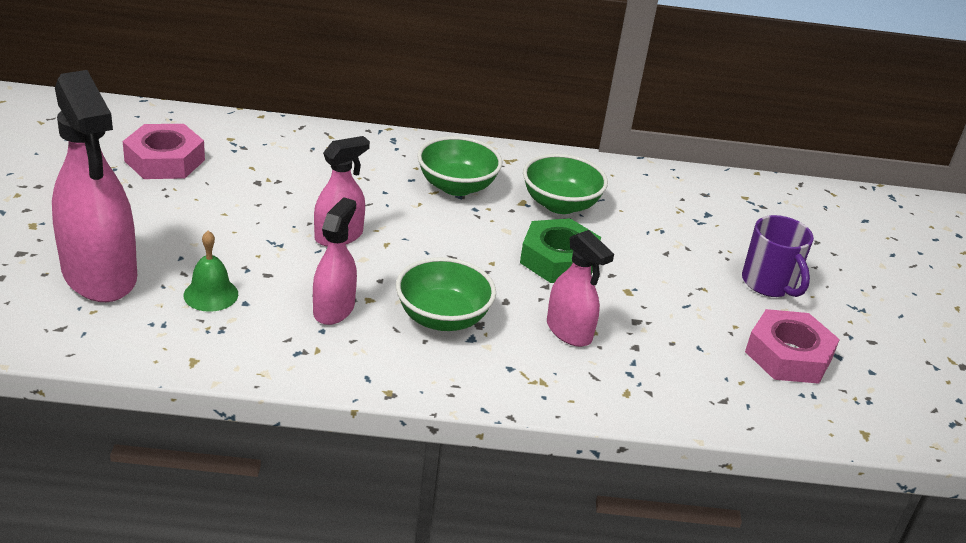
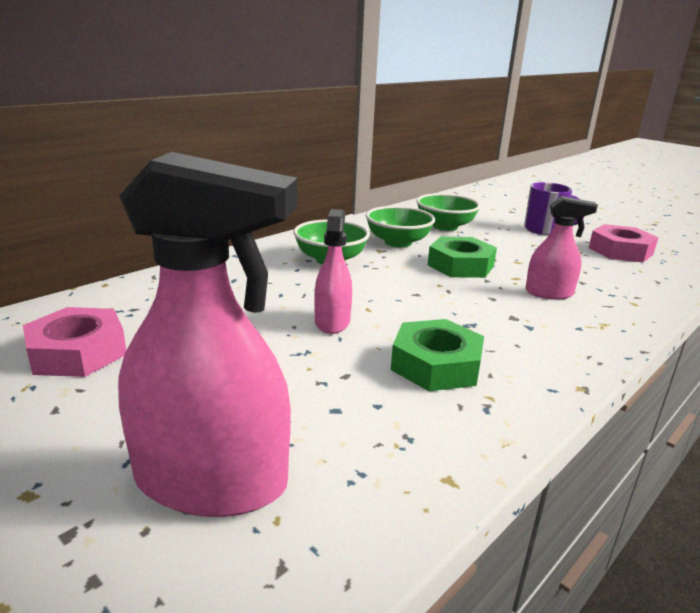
camera: 45 degrees left, 10 degrees down
green bell [184,231,238,312] -> none
pink spray bottle [313,197,357,325] -> green nut [391,319,484,391]
green bowl [396,257,496,331] -> green bowl moved to [416,193,481,231]

